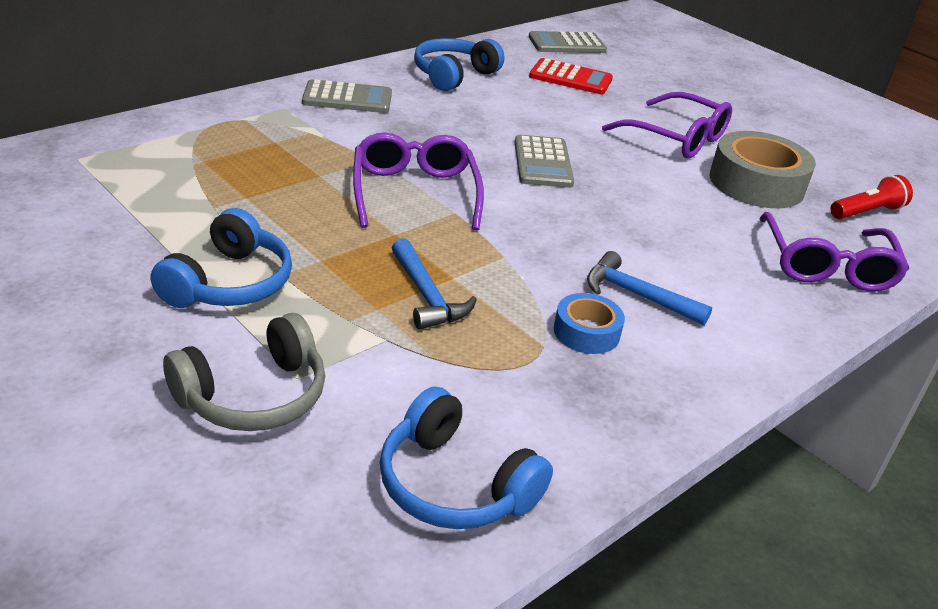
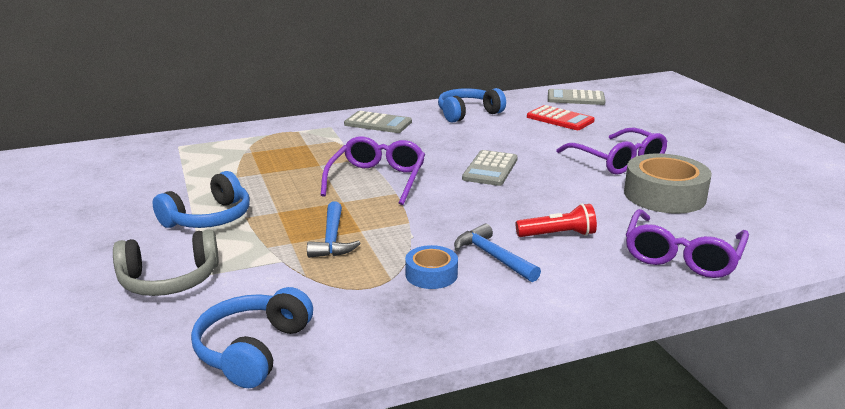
camera: 25 degrees right, 10 degrees down
blue headphones [380,386,553,529] -> blue headphones turned 45 degrees clockwise [191,287,313,388]
red flashlight [830,175,913,219] -> red flashlight moved to [516,203,597,237]

